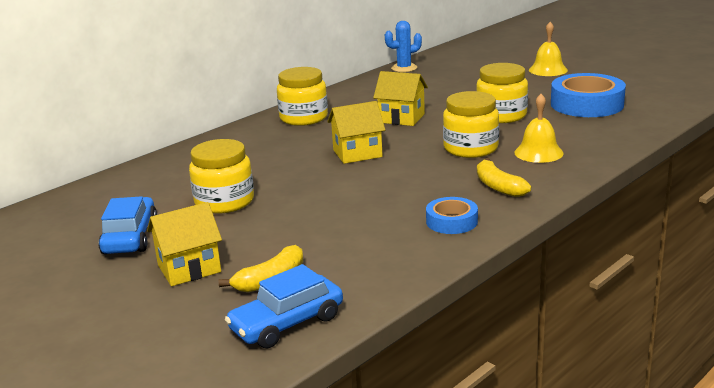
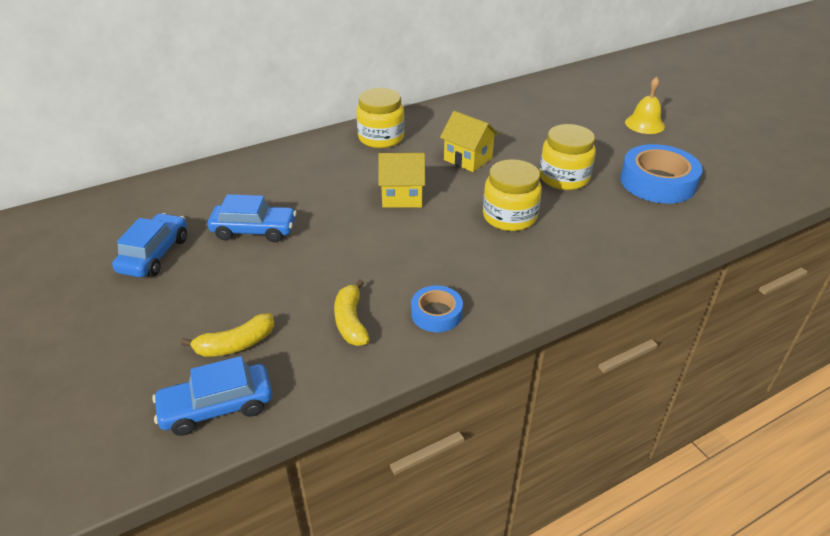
camera: 15 degrees right, 15 degrees up
yellow house [147,202,222,286] -> none
yellow jar [189,139,254,214] -> blue car [208,194,297,242]
blue cactus [385,21,422,72] -> none
yellow banana [477,158,531,197] -> yellow banana moved to [334,280,370,346]
yellow bell [514,94,564,163] -> none

